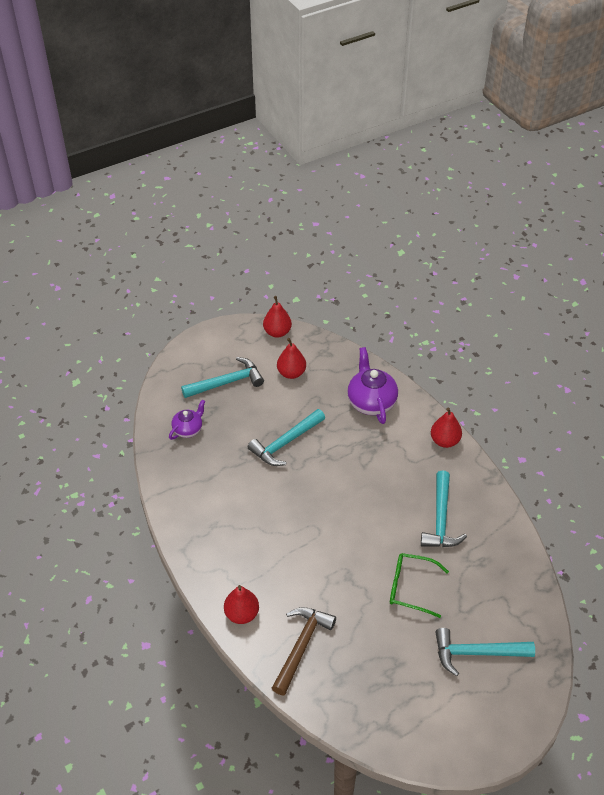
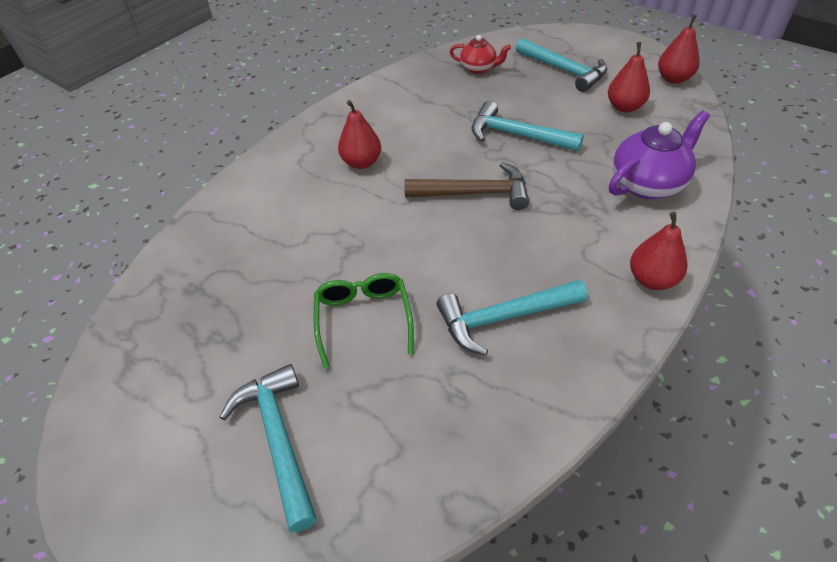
camera: 70 degrees right, 0 degrees up
purple teapot [169,400,205,440] -> red teapot [450,35,511,74]
red pear [224,585,259,624] -> red pear moved to [338,100,381,169]
brown hammer [272,607,336,695] -> brown hammer moved to [404,162,529,210]

